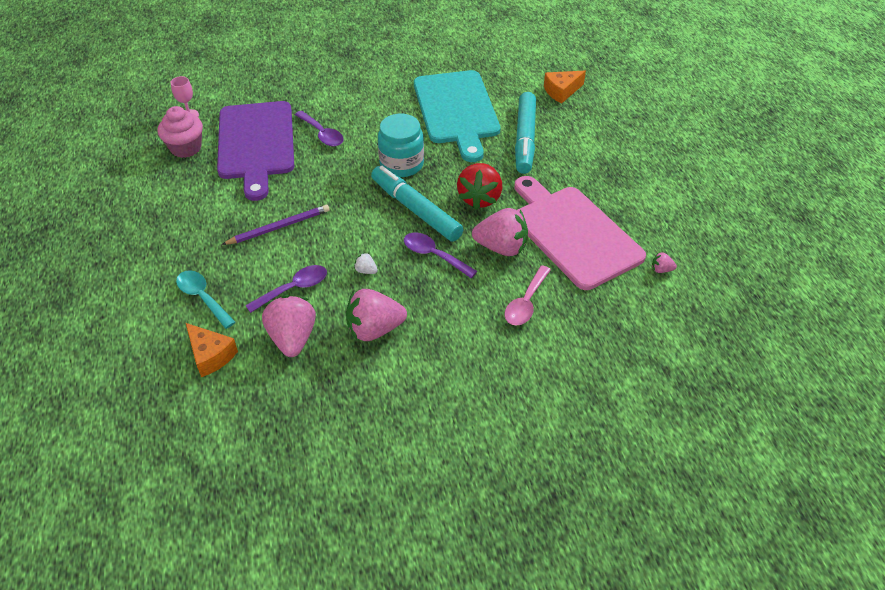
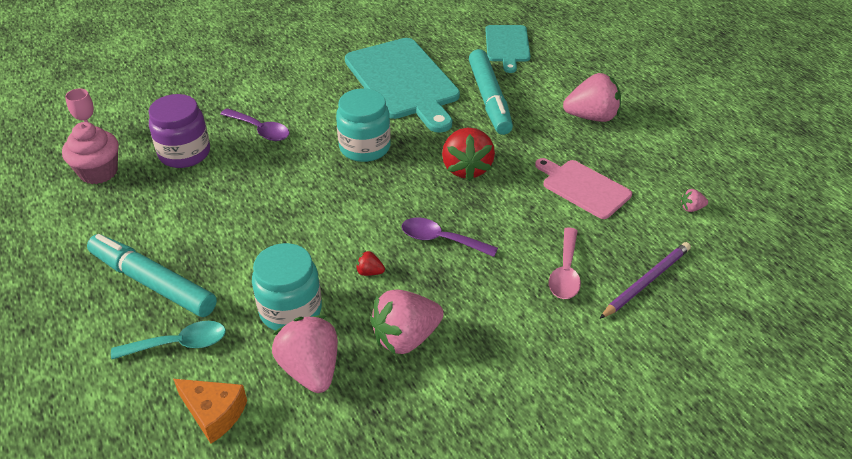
camera: 15 degrees left, 5 degrees down
turquoise spoon [176,270,235,329] -> turquoise spoon turned 135 degrees clockwise [111,321,226,359]
purple cutting board [217,101,294,201] -> purple jar [148,94,210,168]
purple pencil [221,205,329,245] -> purple pencil moved to [600,242,691,319]
purple spoon [245,265,327,313] -> turquoise jar [252,243,322,331]
white strawberry [354,253,378,274] -> red strawberry [356,250,385,276]
turquoise marker [371,166,464,242] -> turquoise marker moved to [87,234,217,317]
pink strawberry [472,208,528,256] -> pink strawberry moved to [563,73,621,122]
pink cutting board [514,176,646,290] -> pink cutting board [535,158,632,219], size x0.56
orange cheese [544,71,586,104] -> turquoise cutting board [485,25,530,73]

